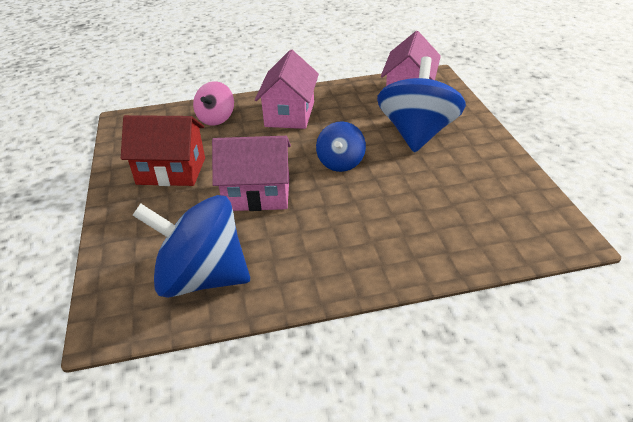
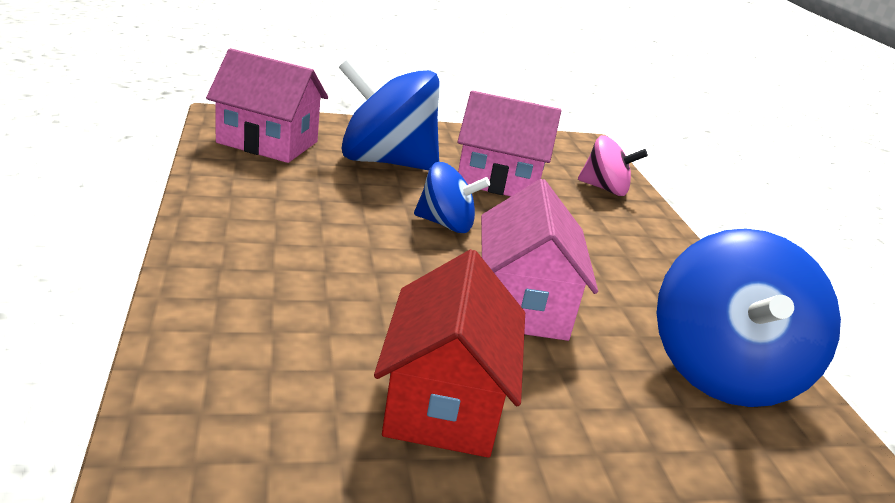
camera: 95 degrees left, 10 degrees down
pink spinning top [193,81,234,126] -> pink spinning top moved to [578,135,648,196]
pink house [255,50,319,129] -> pink house moved to [457,90,562,196]

